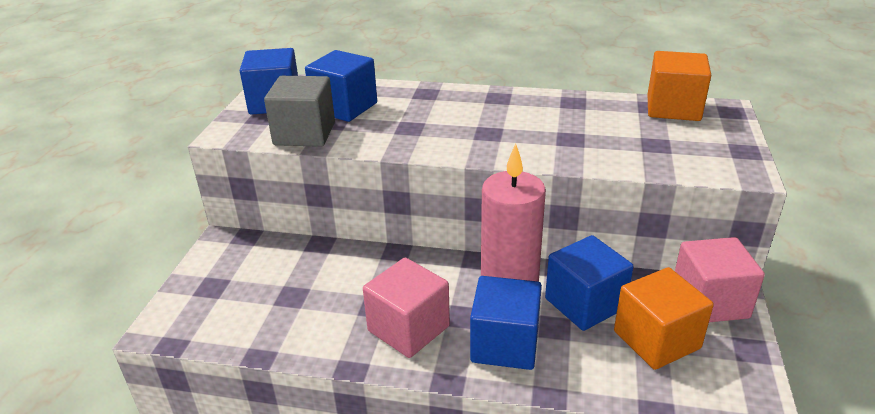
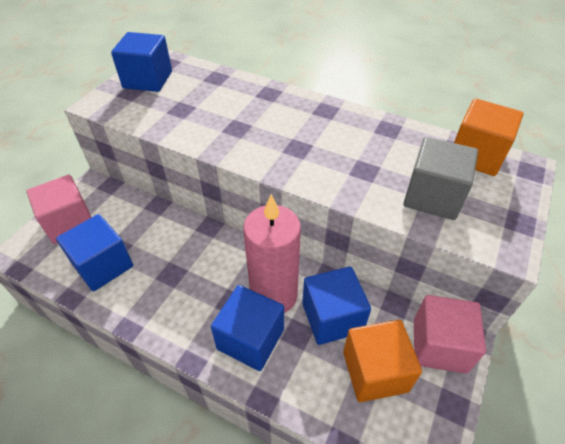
camera: 15 degrees right, 15 degrees up
grey cube [264,76,335,147] -> grey cube moved to [403,137,478,220]
blue cube [305,50,377,122] -> blue cube moved to [56,214,133,291]
pink cube [363,257,450,358] -> pink cube moved to [26,175,92,244]

